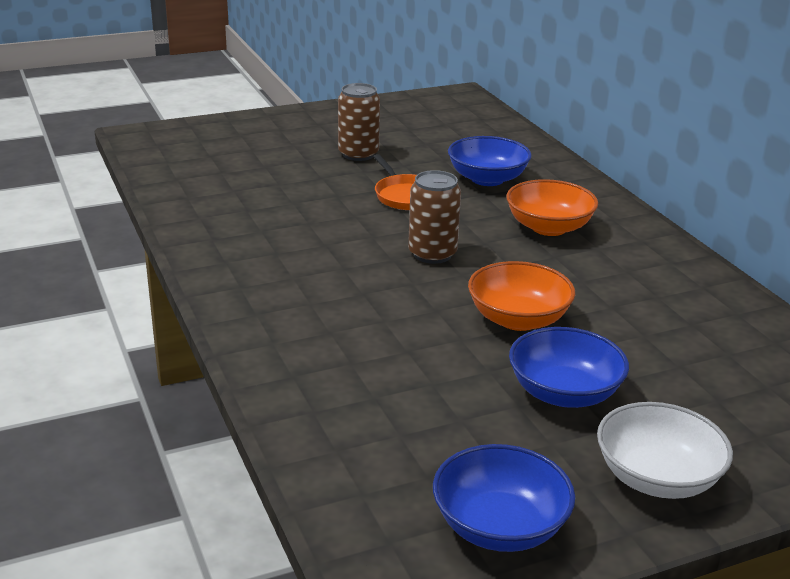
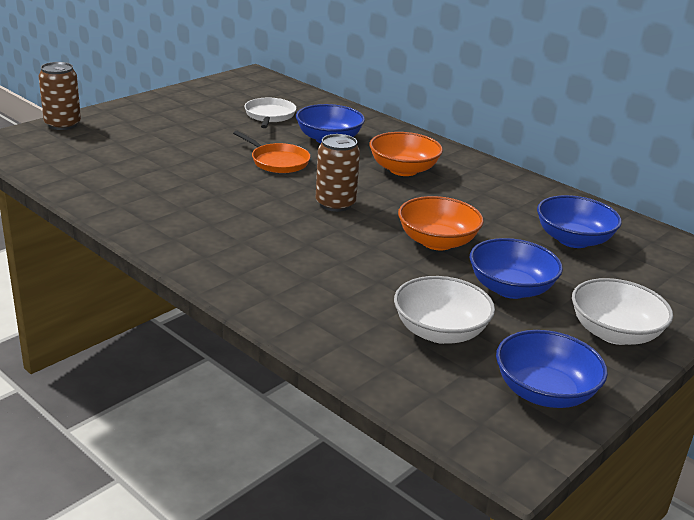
camera: 25 degrees left, 0 degrees up
brown can [338,83,380,161] -> brown can moved to [38,62,81,130]
none -> white pan [244,98,296,128]
none -> white bowl [394,276,495,344]
none -> blue bowl [537,195,622,248]

